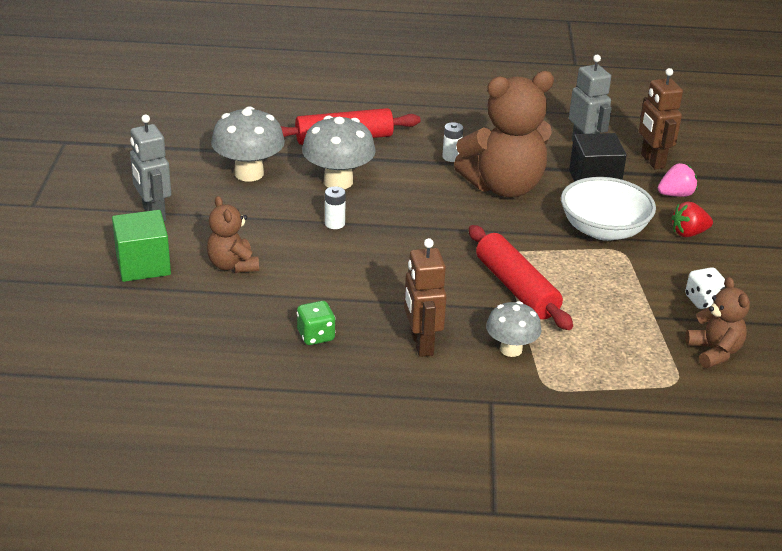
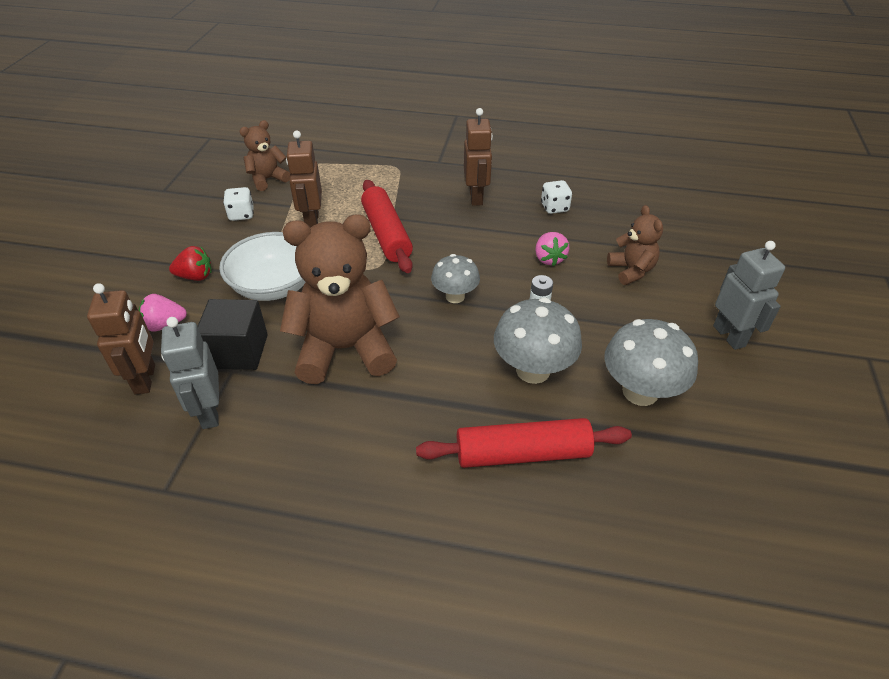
camera: 170 degrees left, 10 degrees up
green cube [112,210,171,282] -> none
green dice [297,301,336,345] -> white dice [541,180,572,214]
white battery [442,122,463,162] -> none
grey mushroom [486,301,542,357] -> grey mushroom moved to [431,254,480,303]
brown teddy bear [685,277,750,368] -> brown teddy bear turned 60 degrees clockwise [239,120,290,191]
none -> brown robot [286,130,322,228]
none -> pink strawberry [535,232,569,266]

